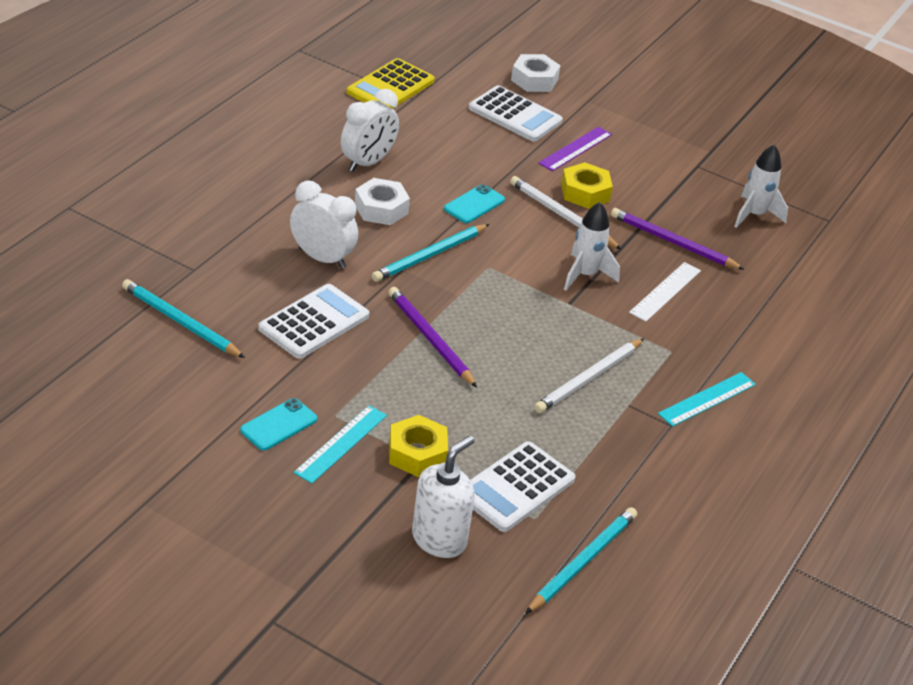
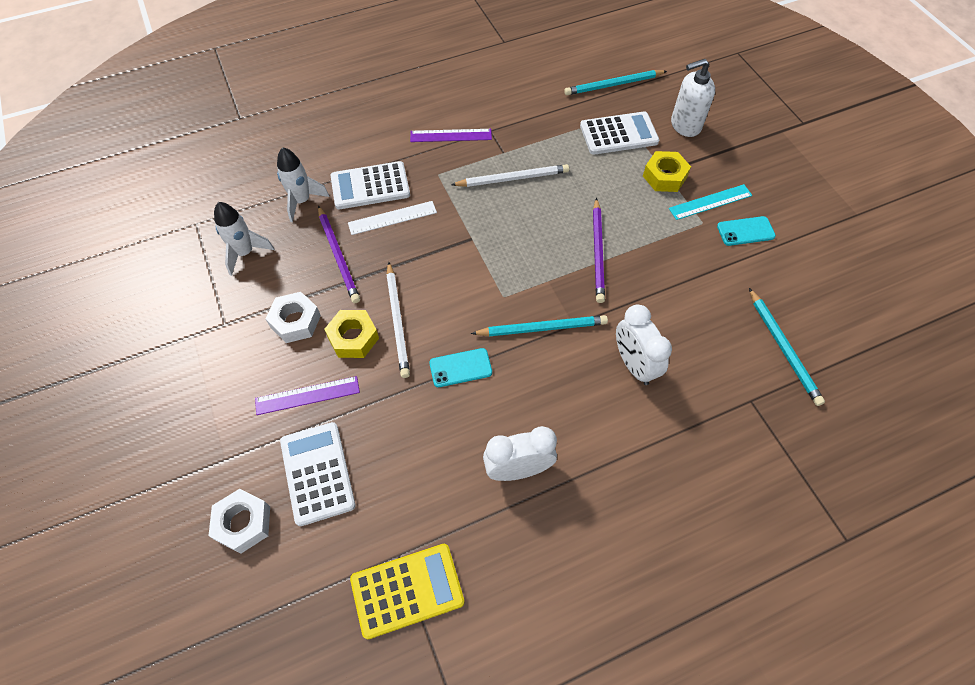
camera: 140 degrees left, 20 degrees up
white calculator [258,284,369,359] -> white calculator moved to [330,161,410,209]
white nut [355,178,410,225] -> white nut moved to [266,292,321,343]
white rocket [564,202,620,291] -> white rocket moved to [277,147,330,222]
turquoise ruler [658,372,756,427] -> purple ruler [410,129,492,142]

